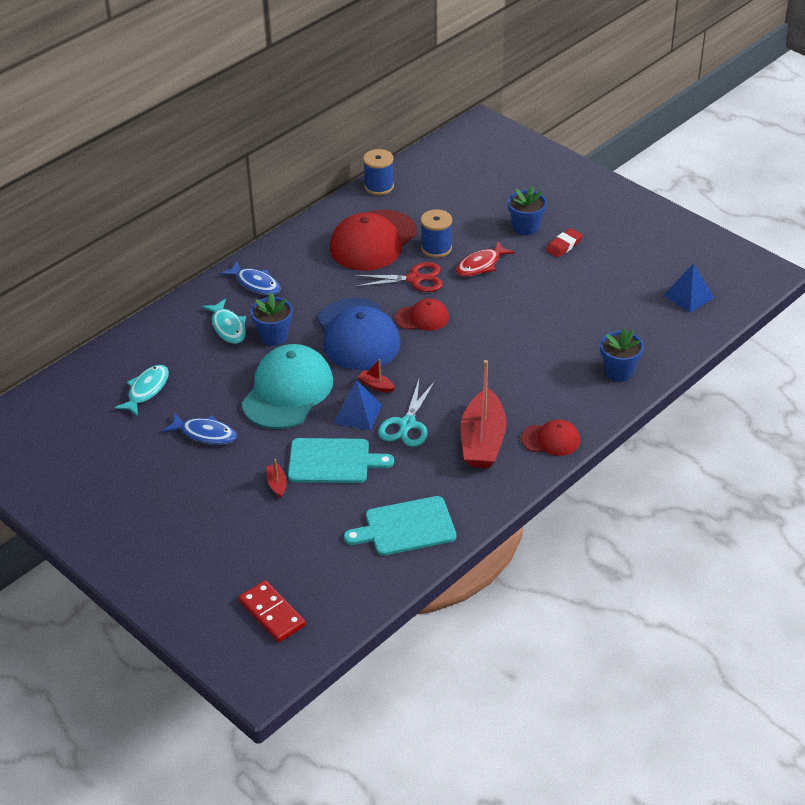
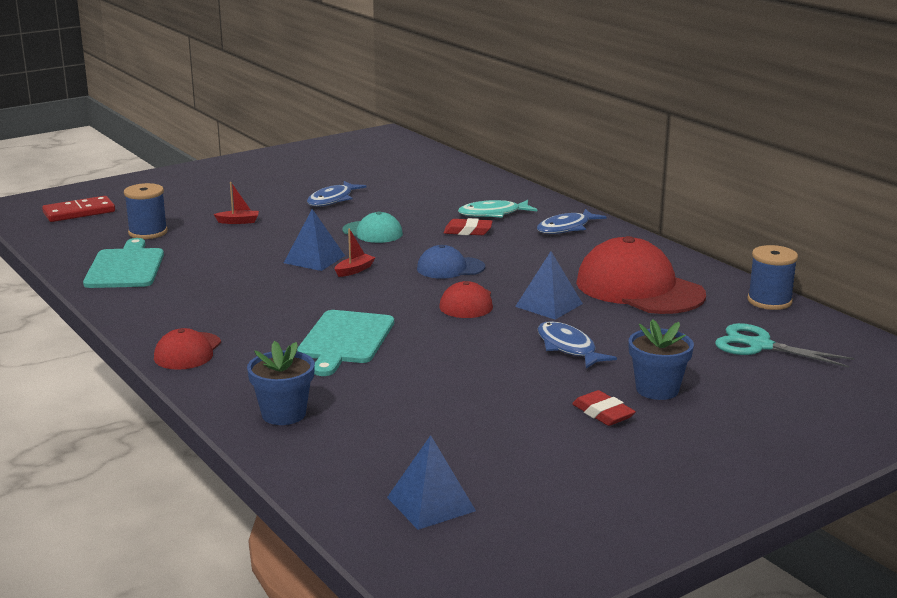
camera: 100 degrees right, 20 degrees down
turquoise fish [114,365,169,416] -> none
turquoise cap [241,344,333,429] -> turquoise cap [342,211,403,243], size x0.52
blue flower pot [250,293,293,346] -> red eraser [444,218,493,235]
turquoise cutting board [288,438,394,483] -> turquoise cutting board moved to [297,310,394,376]
blue cap [318,298,401,370] -> blue cap [417,245,485,279], size x0.52
red scissors [354,262,443,292] -> blue pyramid [515,251,583,320]
turquoise scissors [378,380,435,447] -> turquoise scissors moved to [715,323,855,368]
blue spool [421,209,452,258] -> blue spool moved to [124,183,168,239]
red fish [456,241,515,277] -> blue fish [538,321,617,368]
red boat [461,360,507,468] -> none

